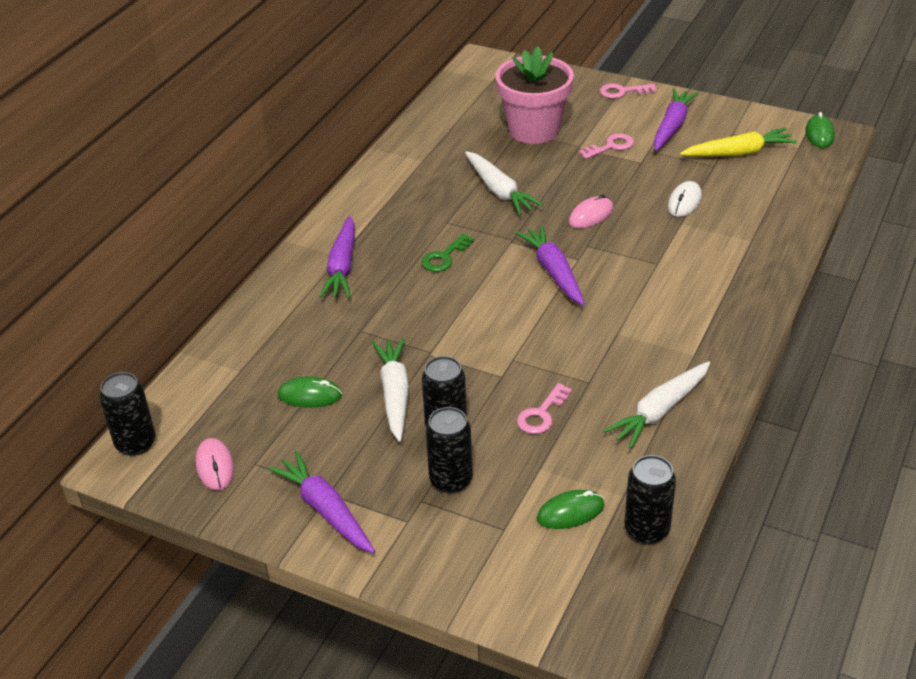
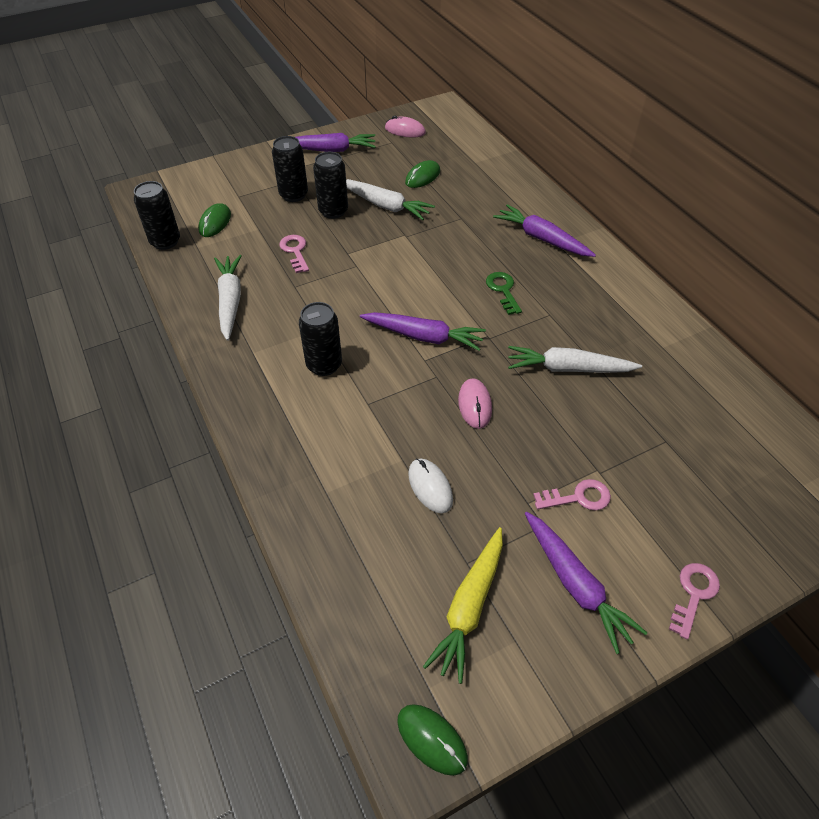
camera: 125 degrees right, 10 degrees up
black can [99,372,156,456] -> black can moved to [299,302,342,376]
pink flower pot [495,47,574,144] -> none
pink key [579,133,634,159] -> pink key turned 105 degrees counterclockwise [533,479,611,510]

